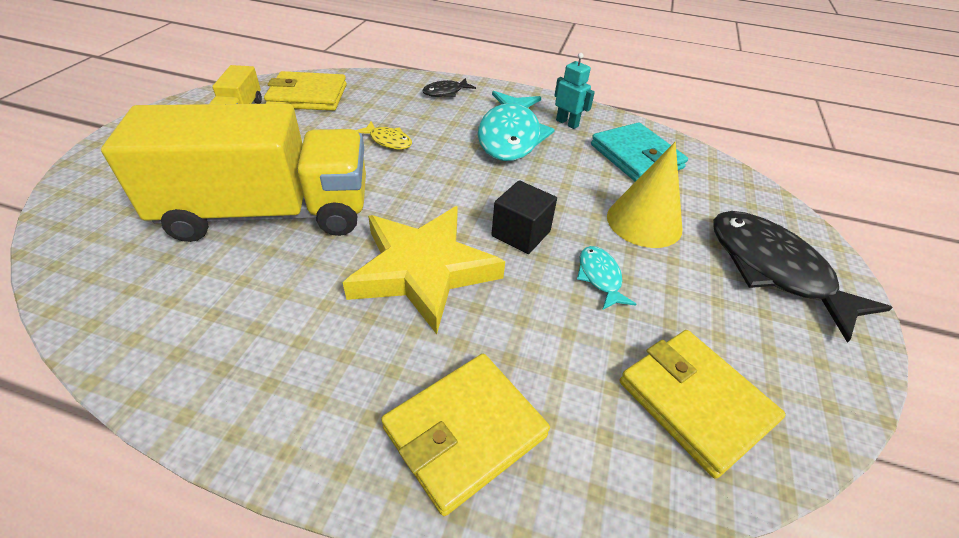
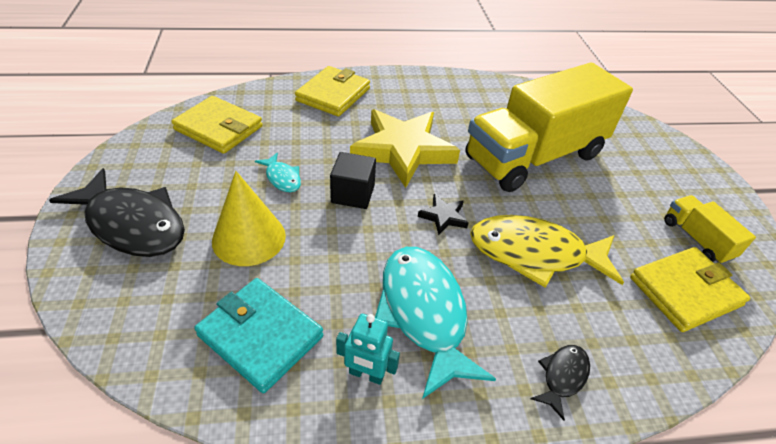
camera: 155 degrees right, 0 degrees up
yellow fish [356,121,412,150] -> yellow fish [470,215,624,288], size x2.15
none -> black star [418,194,468,235]

